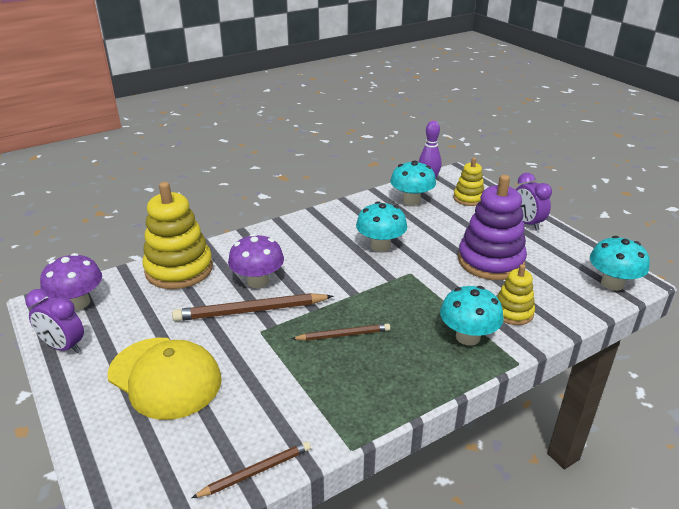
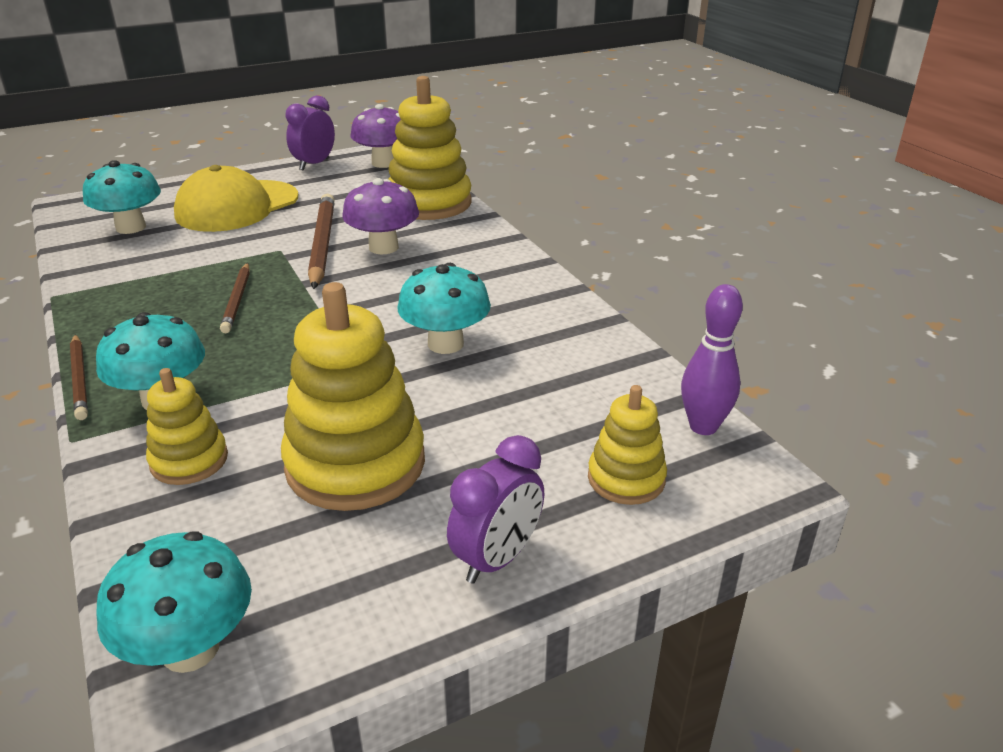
camera: 95 degrees right, 0 degrees up
brown pencil [192,441,311,498] -> brown pencil moved to [70,334,88,420]
turquoise mushroom [390,160,436,206] -> turquoise mushroom moved to [83,160,161,234]
purple stacking toy [458,175,527,280] -> yellow stacking toy [281,282,425,511]
purple clock [516,173,552,230] -> purple clock turned 150 degrees clockwise [447,435,544,584]

